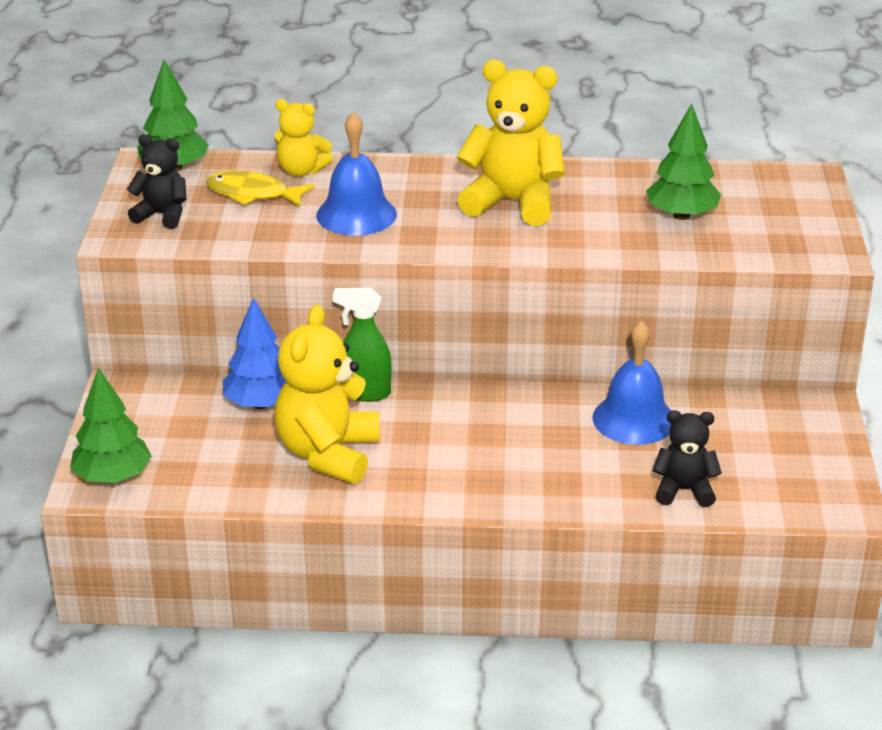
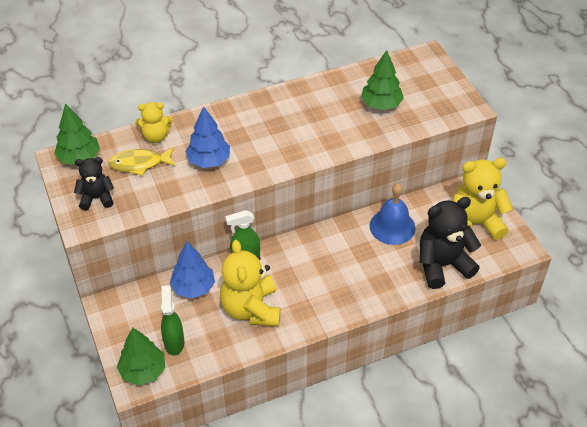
camera: 25 degrees left, 15 degrees up
blue bell [316,112,397,235] -> blue tree [185,106,230,168]
yellow teddy bear [457,60,565,226] -> yellow teddy bear moved to [452,158,513,240]
black teddy bear [652,410,722,507] -> black teddy bear [420,197,481,289], size x1.75
none -> green spray bottle [161,285,184,356]

